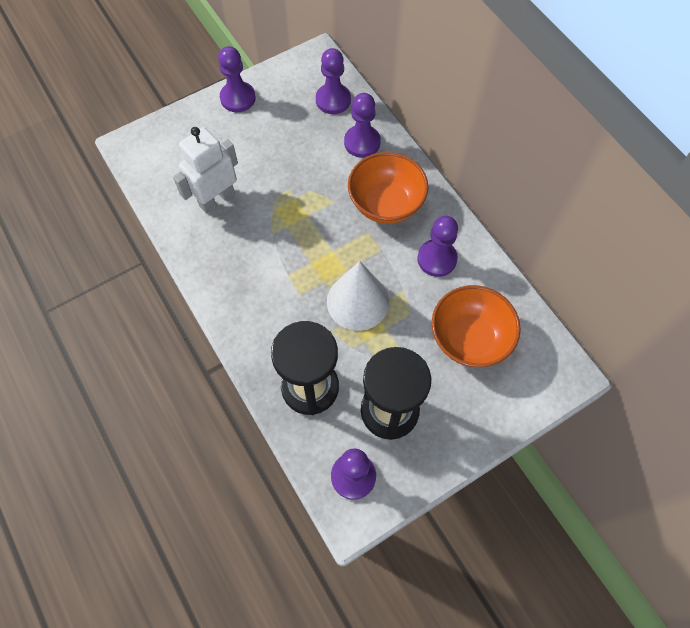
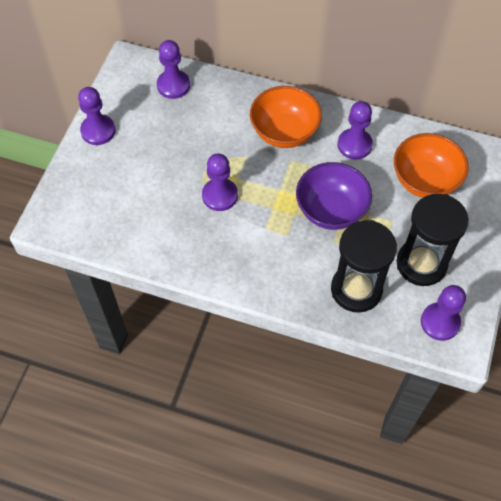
camera: 40 degrees left, 5 degrees down
white robot [173,127,238,214] -> none
white cone [327,261,389,331] -> purple bowl [296,162,372,230]
purple pawn [344,93,381,158] -> purple pawn moved to [202,154,238,211]

